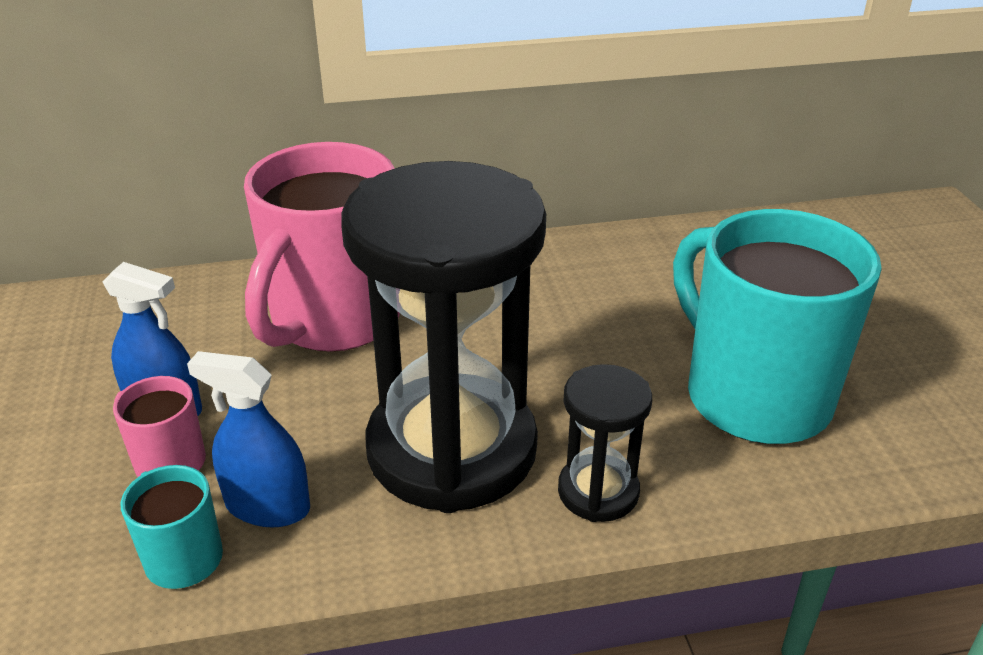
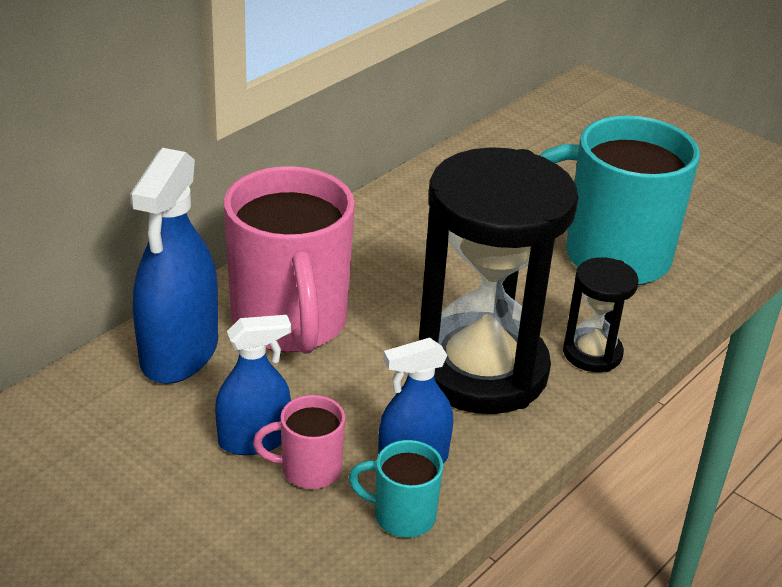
camera: 40 degrees left, 0 degrees up
none -> blue spray bottle [130,148,218,384]

